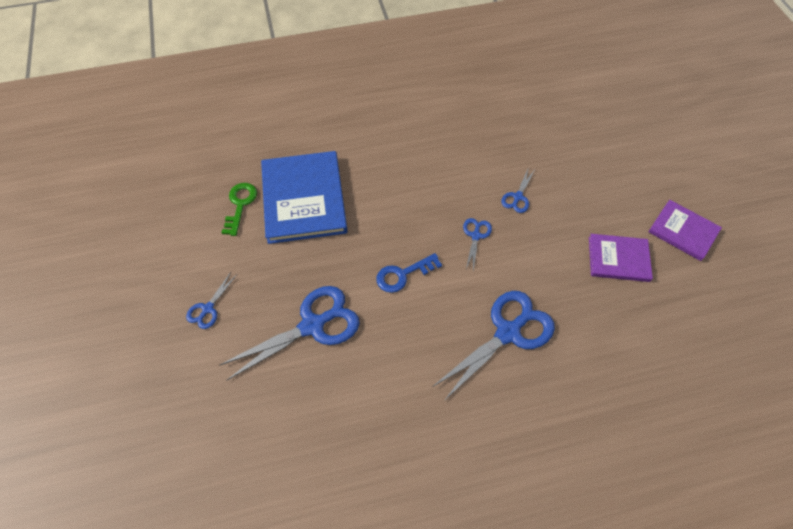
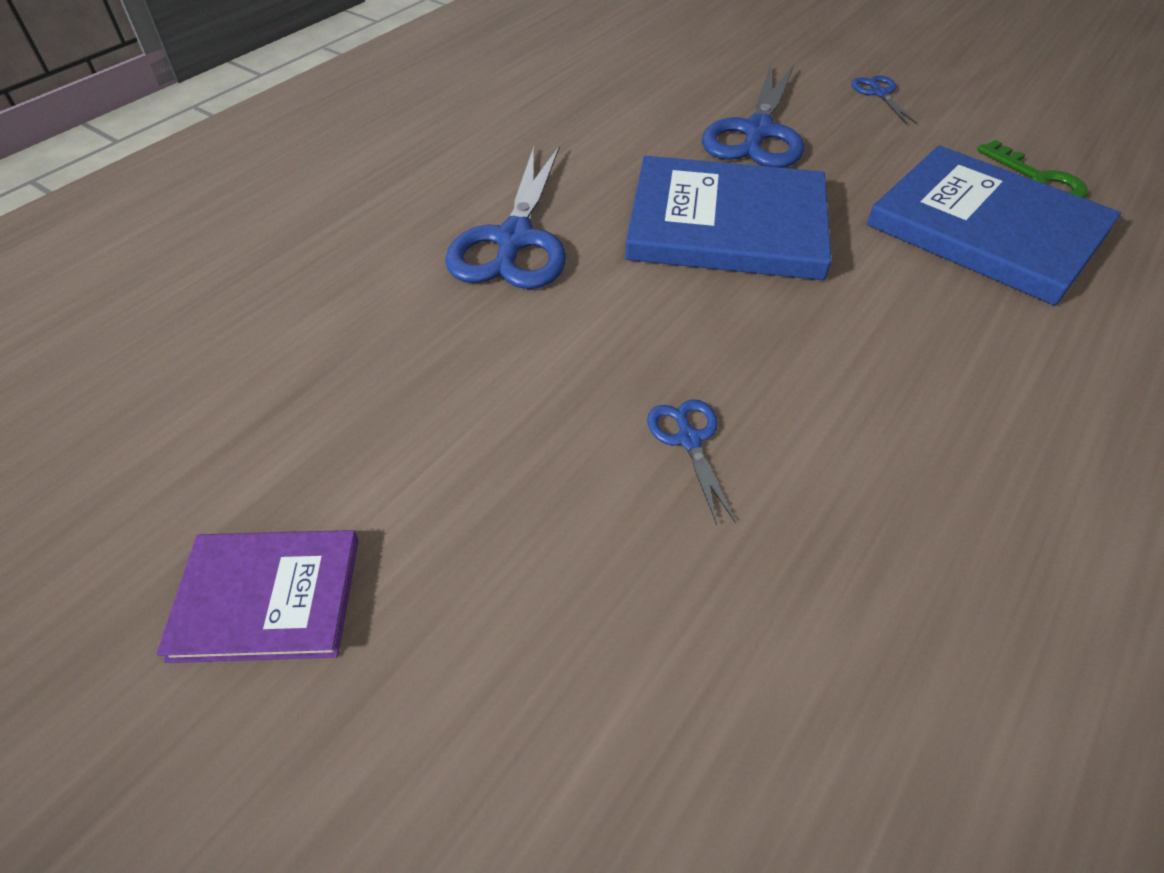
camera: 140 degrees right, 10 degrees down
blue key [376,253,442,293] -> blue book [625,156,832,280]
blue scissors [463,218,492,271] -> none
purple book [589,234,653,282] -> none

